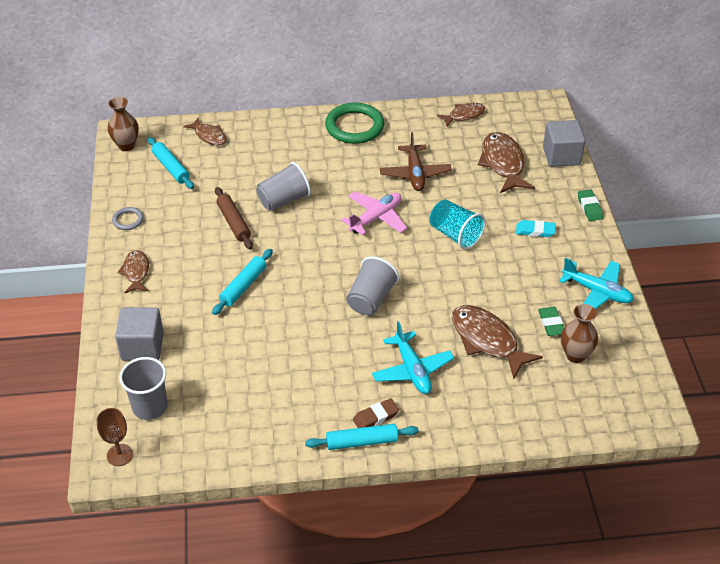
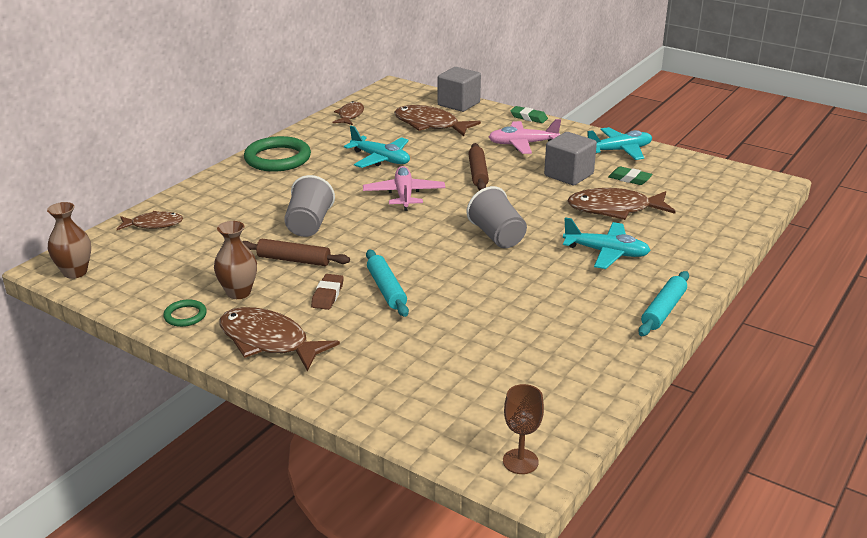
camera: 50 degrees left, 15 degrees down
grey ring [112,207,144,230] -> green ring [163,299,207,327]
grey cube [115,308,164,361] -> grey cube moved to [544,132,597,185]
brown fish [117,250,149,293] -> brown fish [219,307,340,371], size x1.68
grey cup [119,357,167,420] -> none
turquoise rolling pin [148,137,194,189] -> none
brown eraser [353,398,399,428] -> brown eraser moved to [311,274,344,310]
brown plane [380,132,452,191] -> turquoise plane [344,126,410,168]
turquoise cup [430,199,486,250] -> brown rolling pin [468,143,489,190]
turquoise eraser [516,220,556,237] -> pink plane [489,119,561,154]
brown vase [561,304,598,363] -> brown vase moved to [214,221,257,299]

